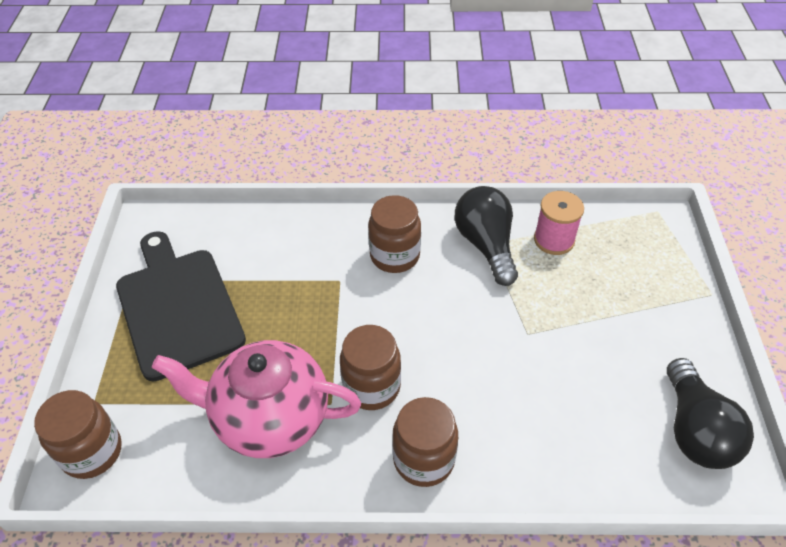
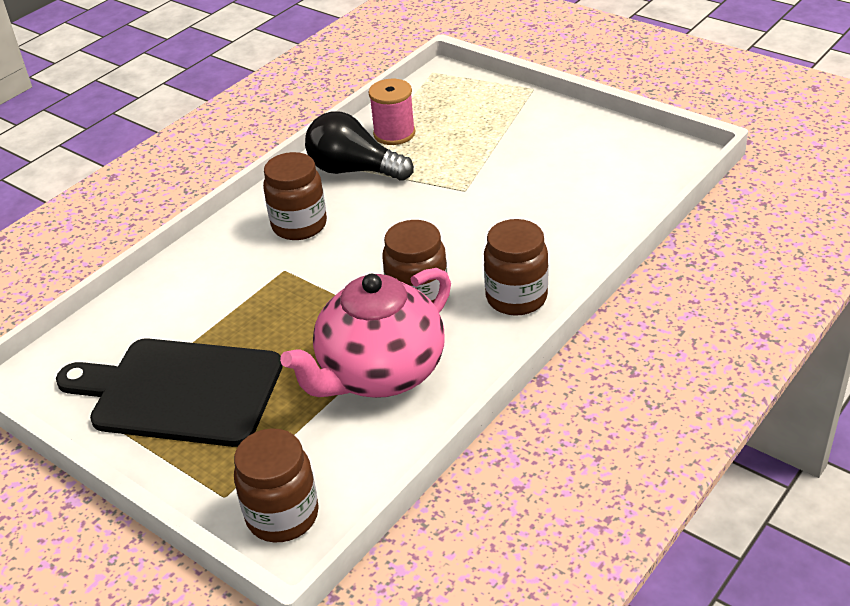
camera: 50 degrees left, 10 degrees down
black light bulb [667,358,754,469] -> none

